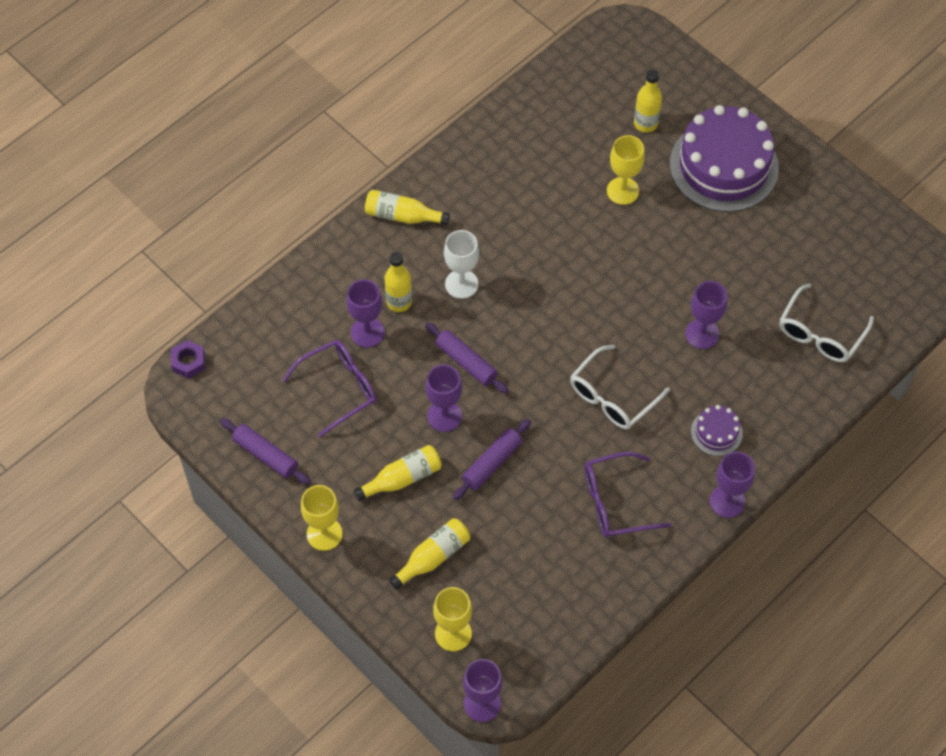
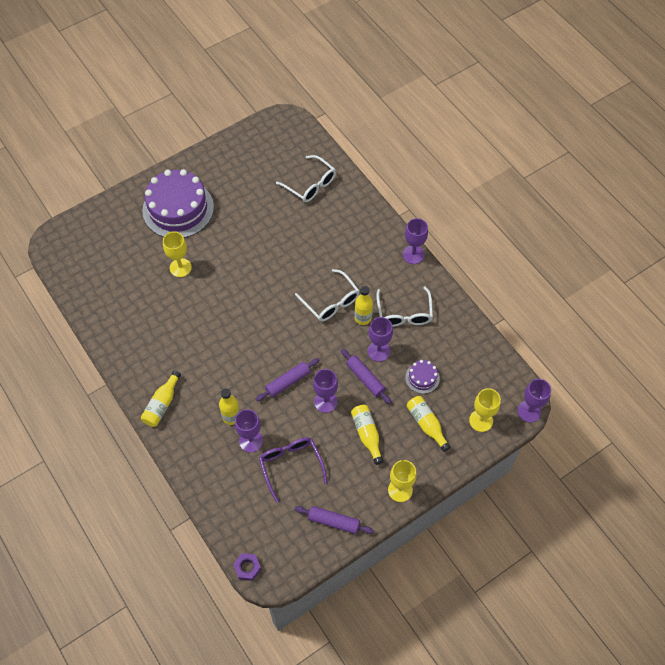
camera: 80 degrees left, 0 degrees up
purple rolling pin [220,418,310,484] -> purple rolling pin turned 60 degrees clockwise [295,506,374,534]
white goblet [444,230,479,299] -> none
purple glasses [584,452,671,538] -> white glasses [376,286,433,327]
yellow bottle [634,69,662,133] -> yellow bottle moved to [355,286,373,325]
purple goblet [685,281,728,349] -> purple goblet moved to [368,317,393,362]
purple cake [691,405,743,456] -> purple cake moved to [405,360,440,394]

